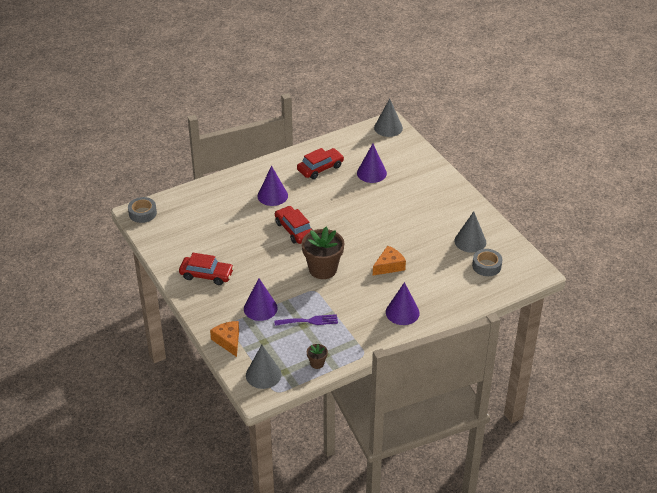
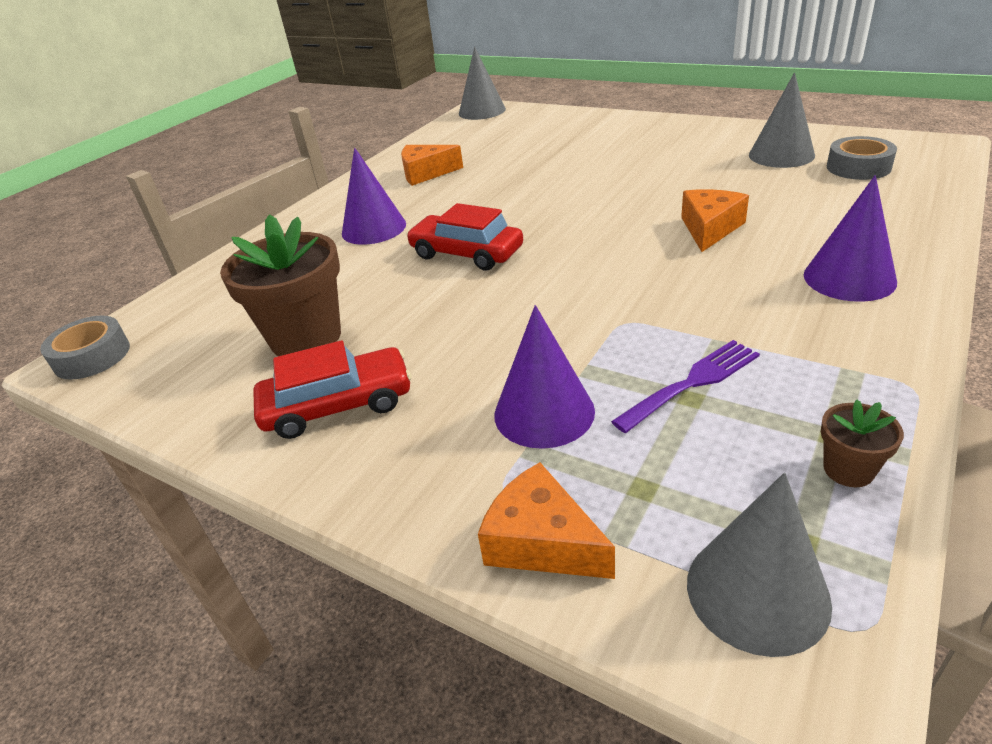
camera: 25 degrees left, 5 degrees down
red car [297,148,344,179] -> orange cheese [401,145,463,186]
brown flower pot [301,227,344,279] -> brown flower pot moved to [220,214,341,356]
purple cone [357,144,387,183] -> none

